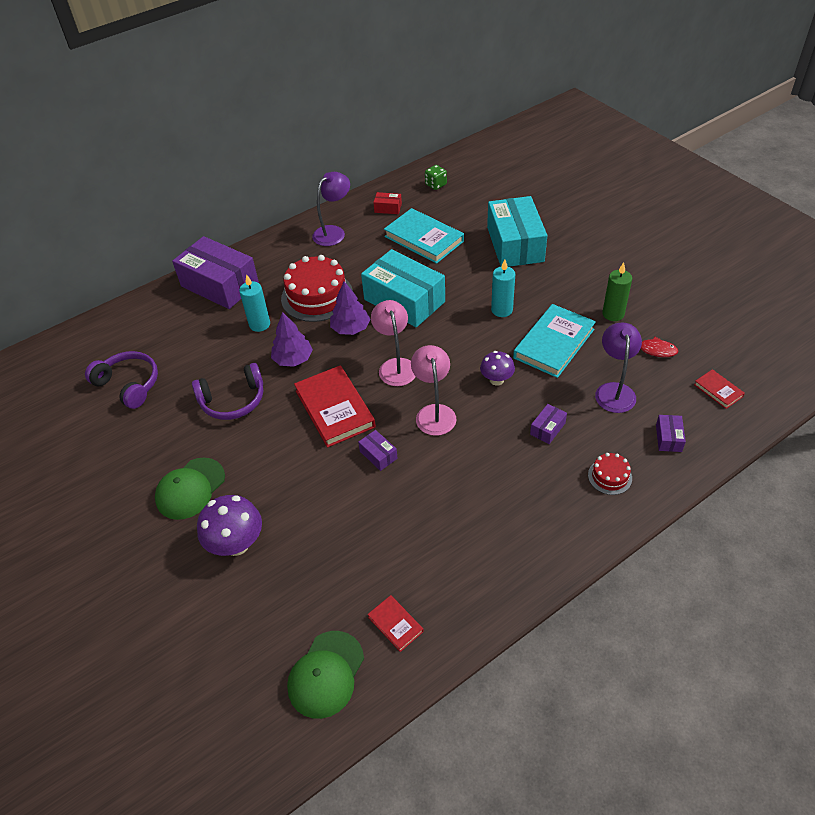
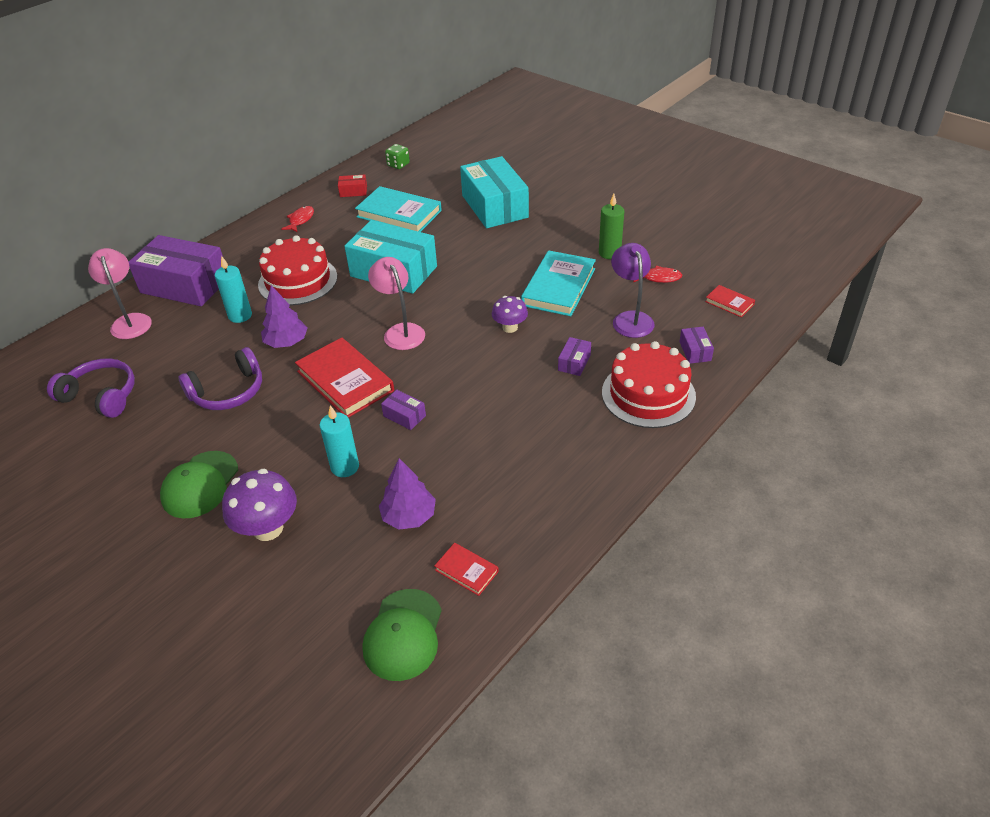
camera: 15 degrees left, 5 degrees down
purple lamp [312,172,350,246] -> red fish [281,206,314,233]
purple tree [330,281,370,335] -> purple tree moved to [379,458,436,530]
pink lamp [411,345,456,436] -> pink lamp moved to [88,248,152,339]
turquoise candle [491,259,515,317] -> turquoise candle moved to [319,405,359,477]
red cake [588,453,632,495] -> red cake [602,341,696,428], size x2.07

